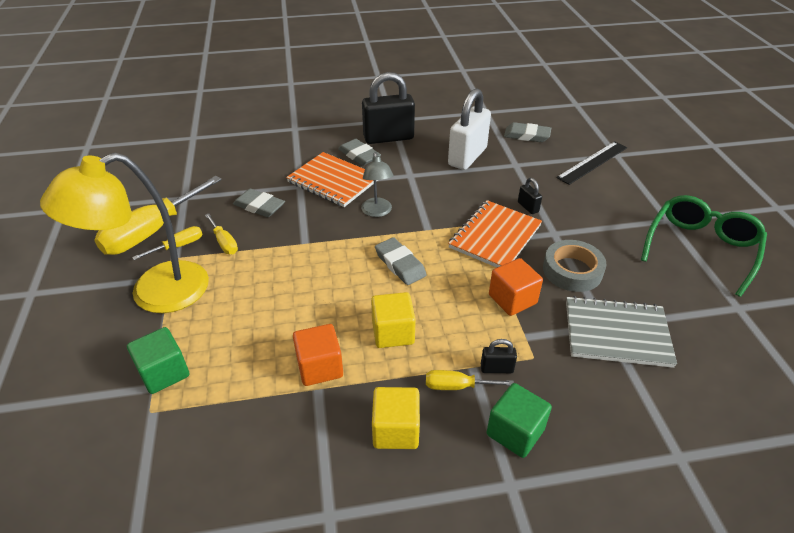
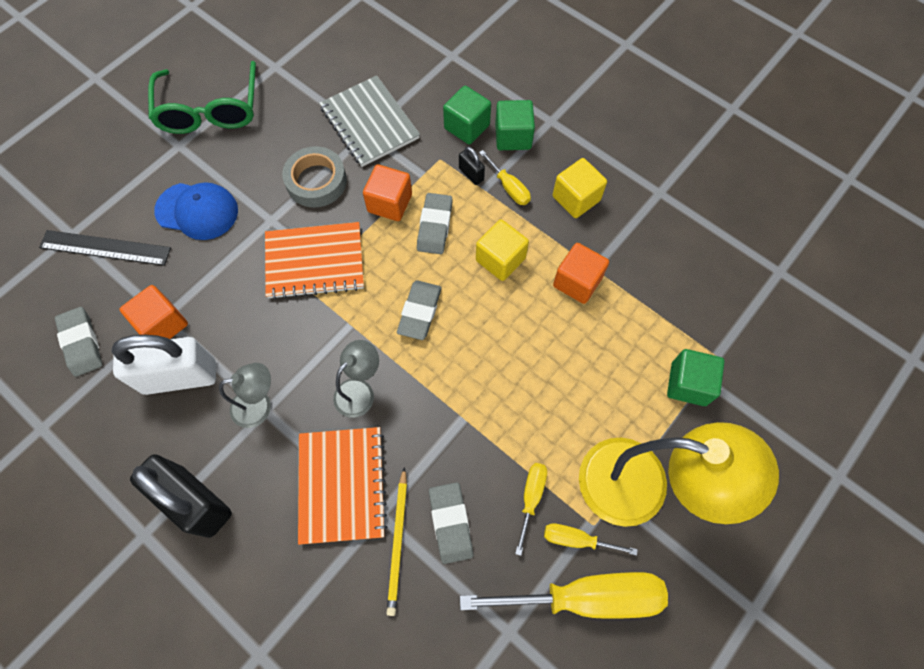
camera: 130 degrees left, 25 degrees up
grey eraser [338,139,381,166] -> grey eraser moved to [417,193,453,254]
black padlock [518,178,542,214] -> none
green glasses [641,195,767,297] -> green glasses turned 90 degrees counterclockwise [148,61,256,134]
none -> orange cube [120,285,188,339]
none -> blue cap [154,182,238,240]
none -> grey lamp [219,363,271,428]
none -> yellow pencil [386,467,407,616]
none -> green cube [443,86,491,144]

